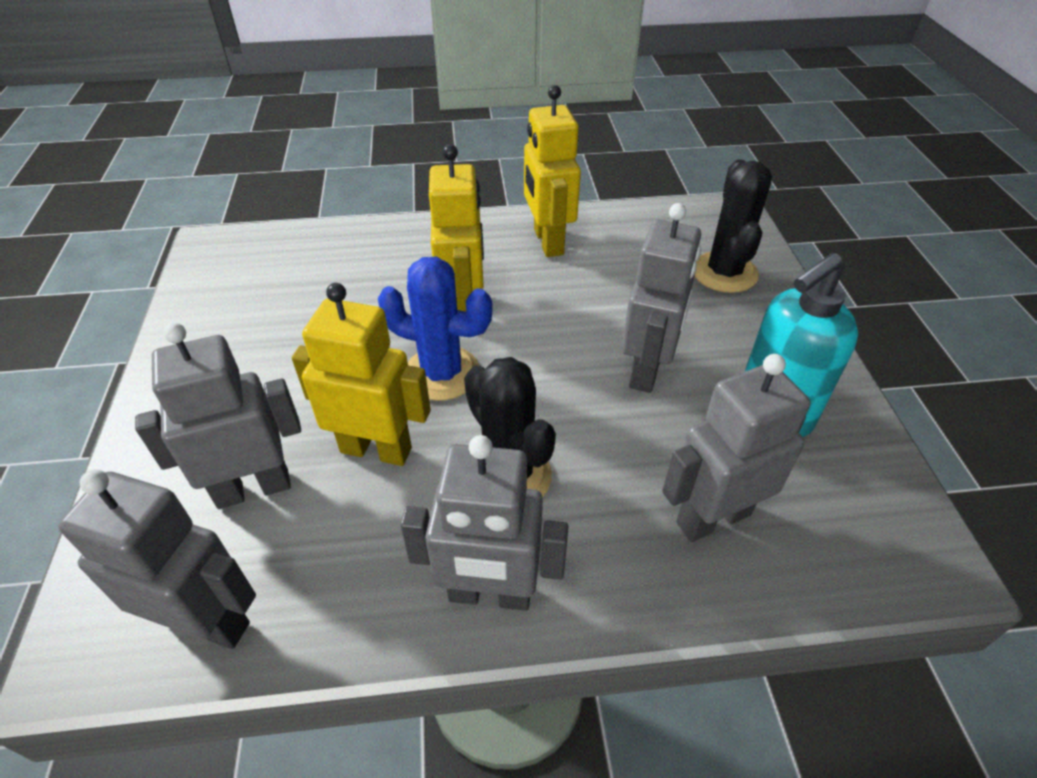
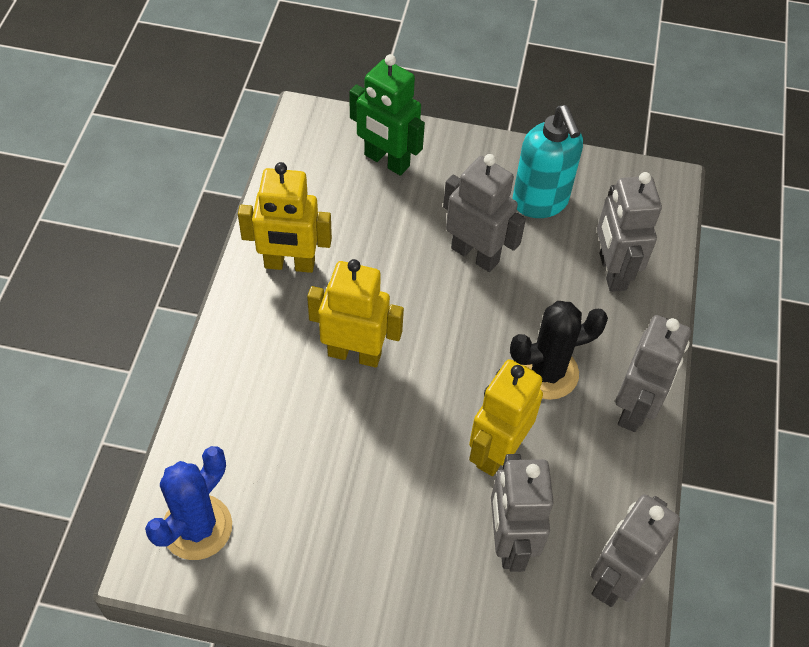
camera: 75 degrees left, 10 degrees up
blue cactus [378,257,492,401] -> blue cactus moved to [145,446,232,560]
black cactus [695,159,772,293] -> green robot [349,54,425,176]

